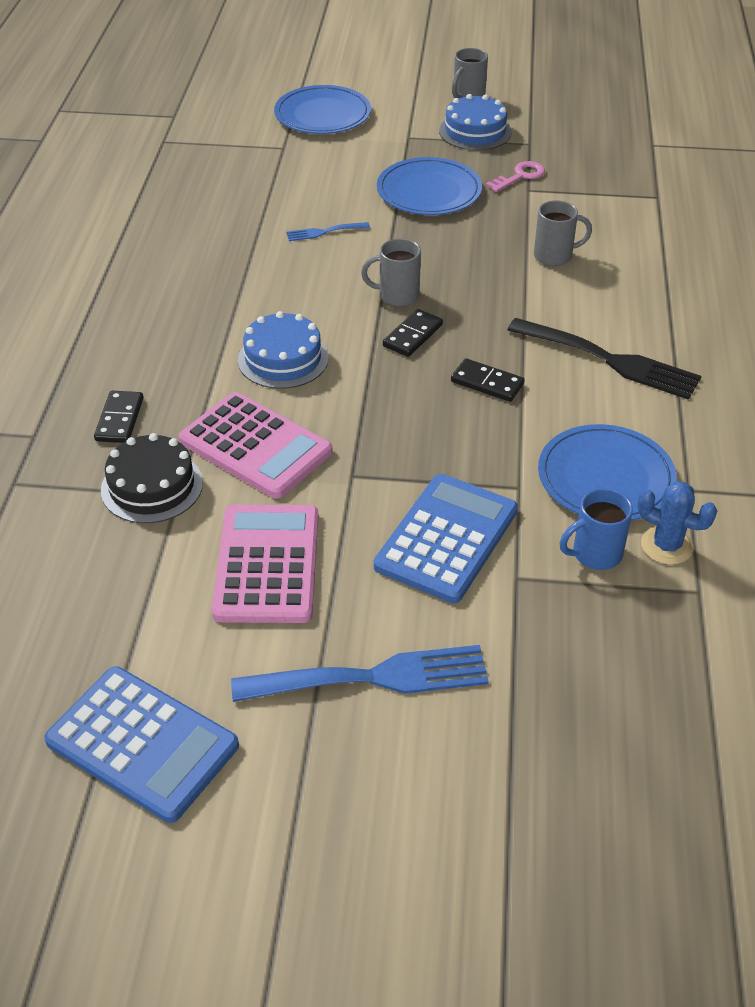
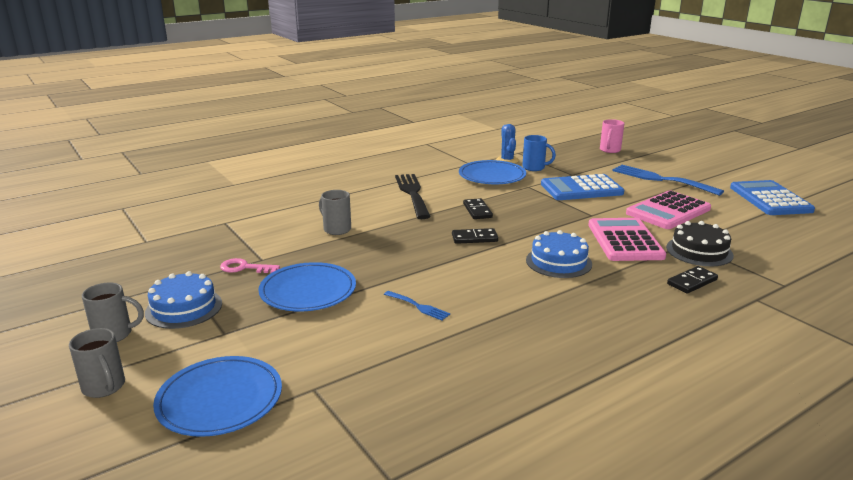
camera: 130 degrees left, 20 degrees down
grey mug [361,238,421,306] -> grey mug moved to [69,328,125,398]
none -> pink mug [600,119,624,153]

